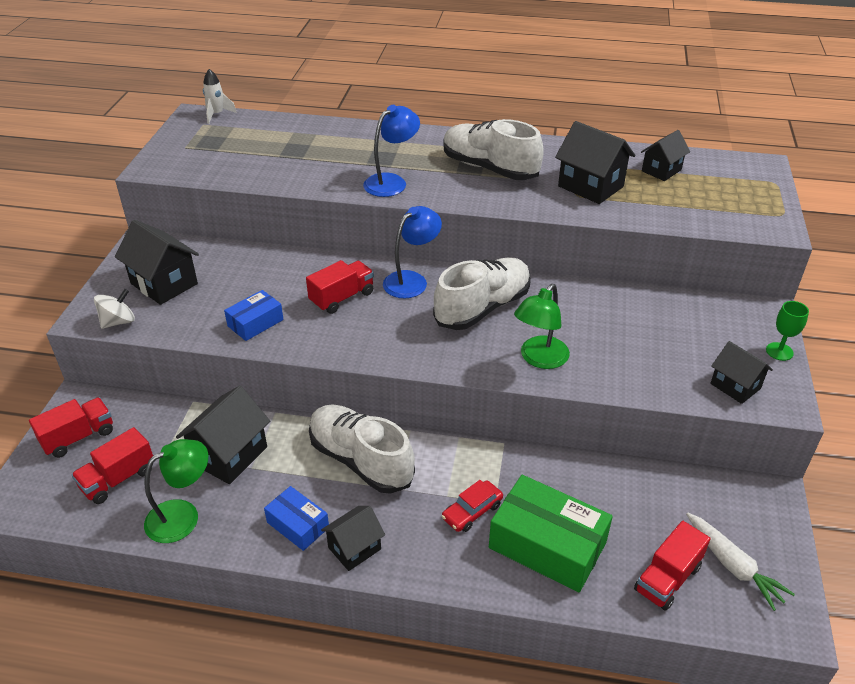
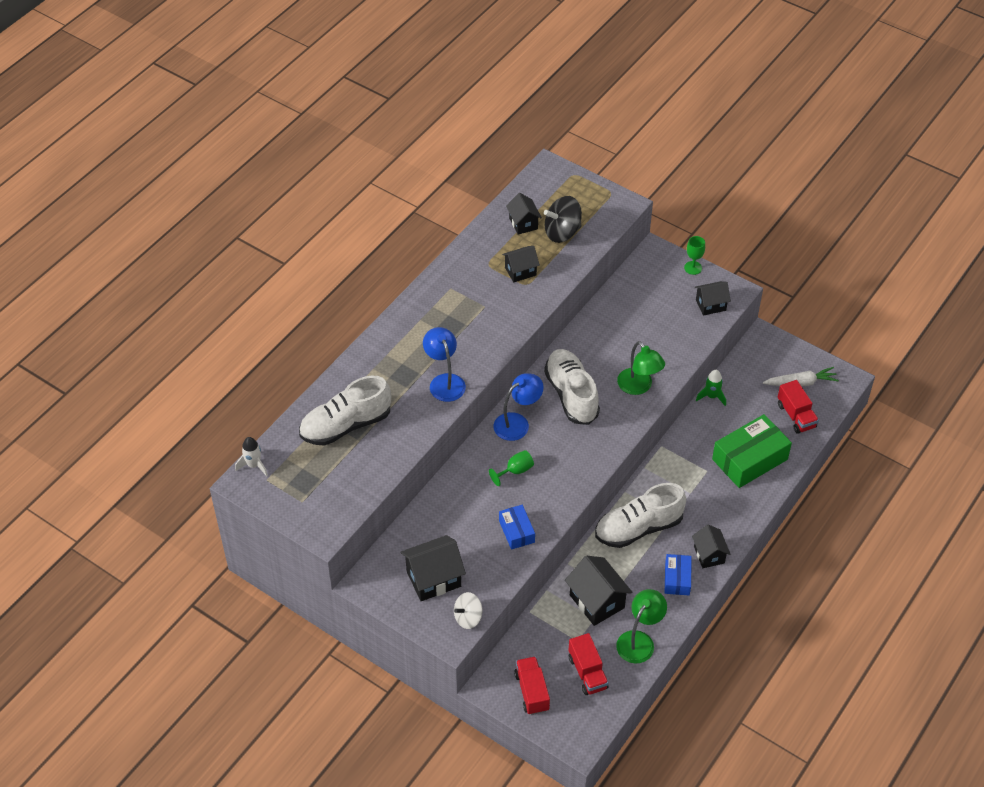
camera: 65 degrees left, 10 degrees up
white spinning top [94,289,135,329] -> white spinning top turned 105 degrees counterclockwise [454,592,482,629]
green lamp [144,439,208,543] -> green lamp turned 45 degrees clockwise [616,589,667,664]
blue box [264,486,329,551] -> blue box turned 60 degrees counterclockwise [665,554,692,595]
red truck [306,260,374,314] -> green goblet [489,450,534,486]
blue lamp [383,206,442,298] -> blue lamp turned 75 degrees clockwise [494,373,543,441]
red car [442,480,503,532] -> none
white shoe [443,119,544,180] -> white shoe moved to [299,376,391,446]
black house [555,121,635,204] -> black house [502,246,540,283], size x0.64
none -> black spinning top [544,196,582,243]
none -> green rocket [696,370,726,406]

